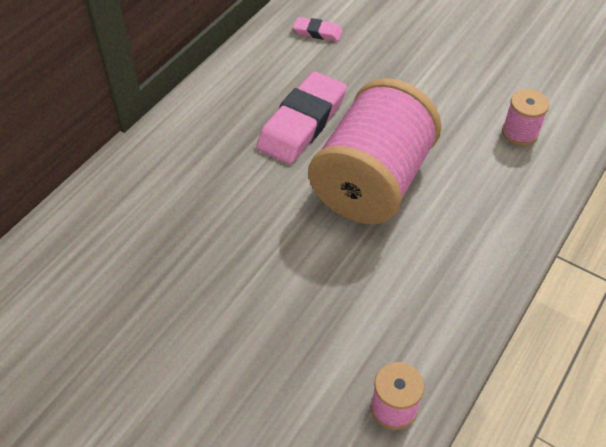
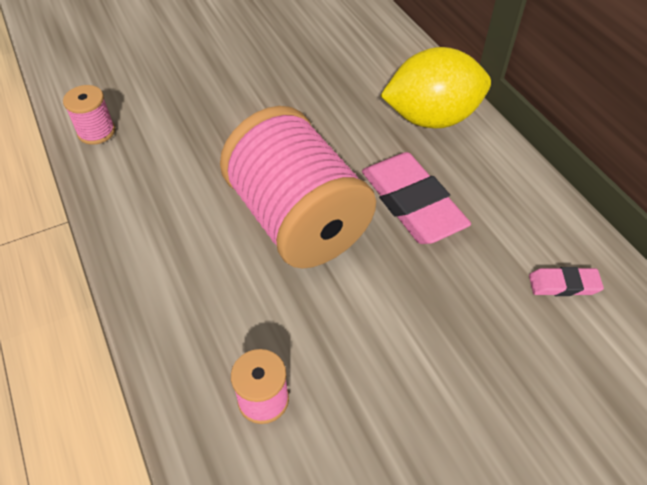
camera: 120 degrees right, 0 degrees up
pink eraser [293,17,342,42] -> pink eraser turned 45 degrees clockwise [529,267,604,296]
none -> yellow lemon [380,47,491,128]

